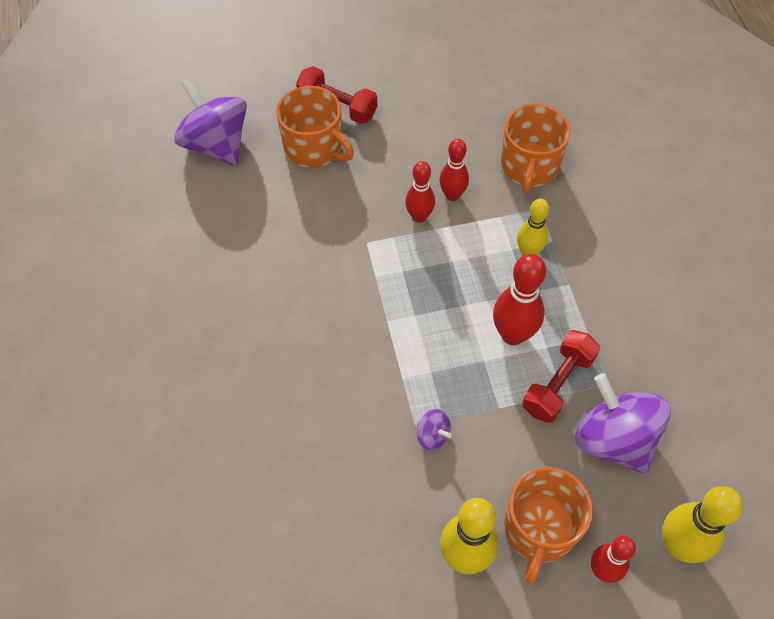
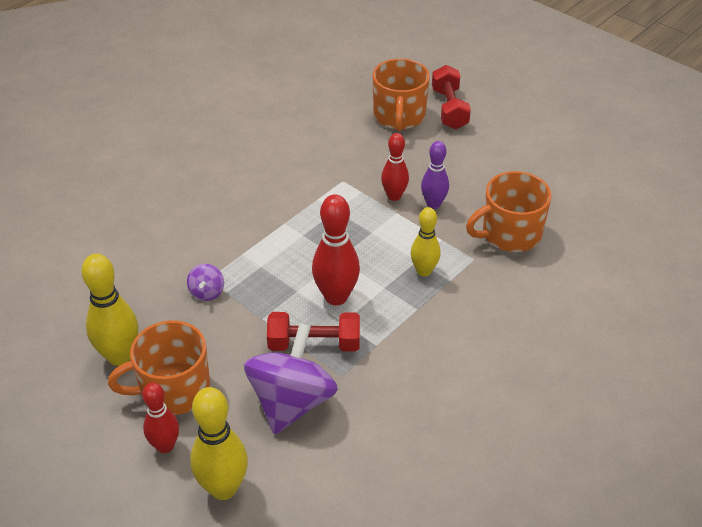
camera: 55 degrees right, 15 degrees down
purple spinning top [174,78,247,166] -> none
red bowling pin [440,139,469,201] -> purple bowling pin [421,141,449,209]

